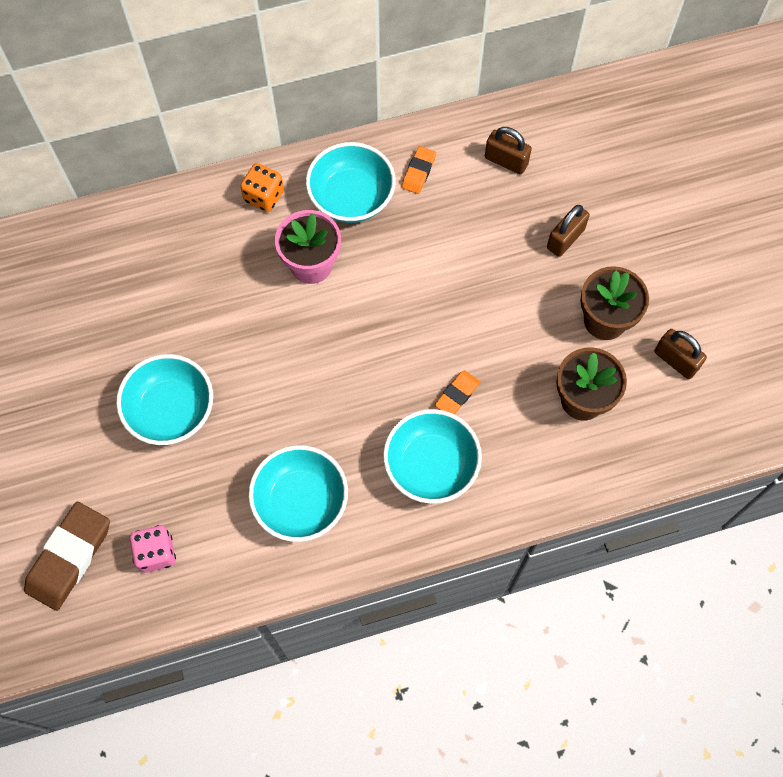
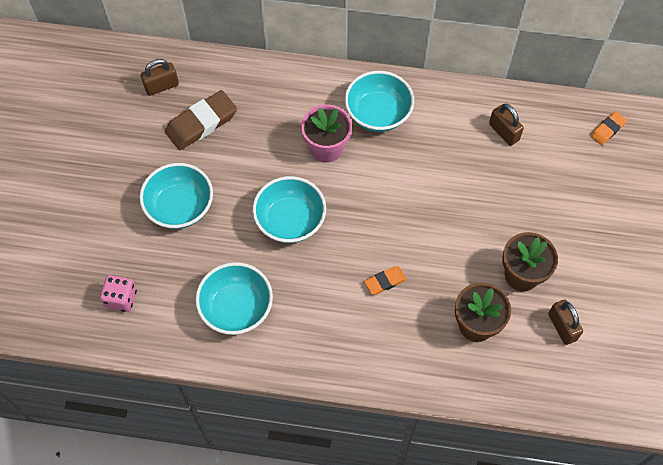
camera: 25 degrees right, 5 degrees down
brown eraser [24,502,110,611] -> brown eraser moved to [165,90,237,150]
orange dice [240,163,284,212] -> none
turquoise bowl [383,409,482,504] -> turquoise bowl moved to [252,176,326,243]
orange eraser [401,146,436,194] -> orange eraser moved to [590,111,627,145]
brown padlock [547,205,590,257] -> brown padlock moved to [141,59,179,96]

